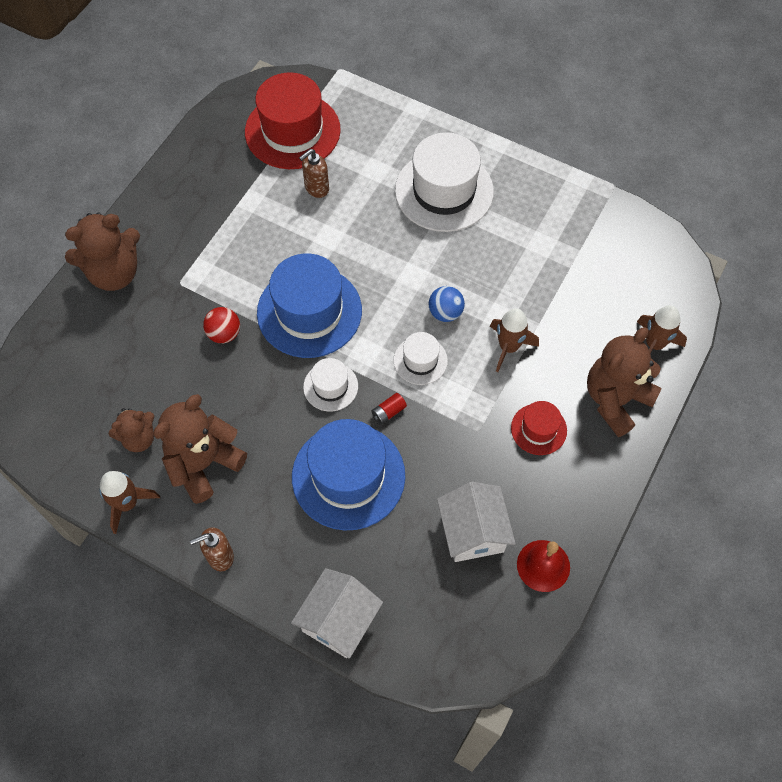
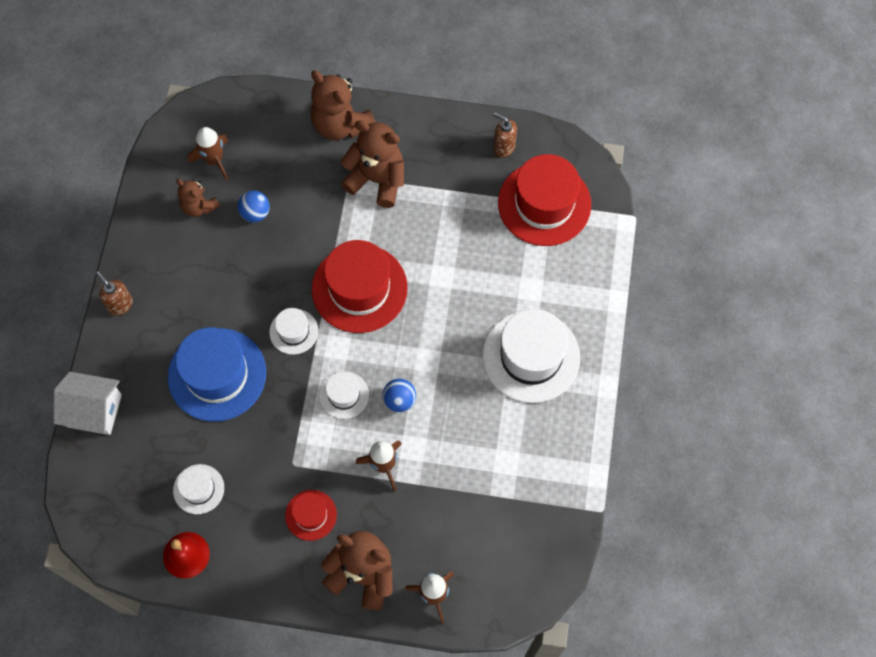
camera: 70 degrees right, 5 degrees up
brown rocket [100,471,160,534] -> brown rocket moved to [188,127,229,180]
brown teddy bear [153,394,247,504] -> brown teddy bear moved to [340,120,404,208]
red ball [203,307,240,343] -> none
blue hat [257,253,362,358] -> red hat [312,240,408,333]
brown soap dispenser [299,149,329,198] -> brown soap dispenser moved to [493,112,517,158]
red battery [371,393,407,425] -> none
white house [437,482,516,562] -> white hat [173,464,224,514]
none -> blue ball [237,190,270,222]

